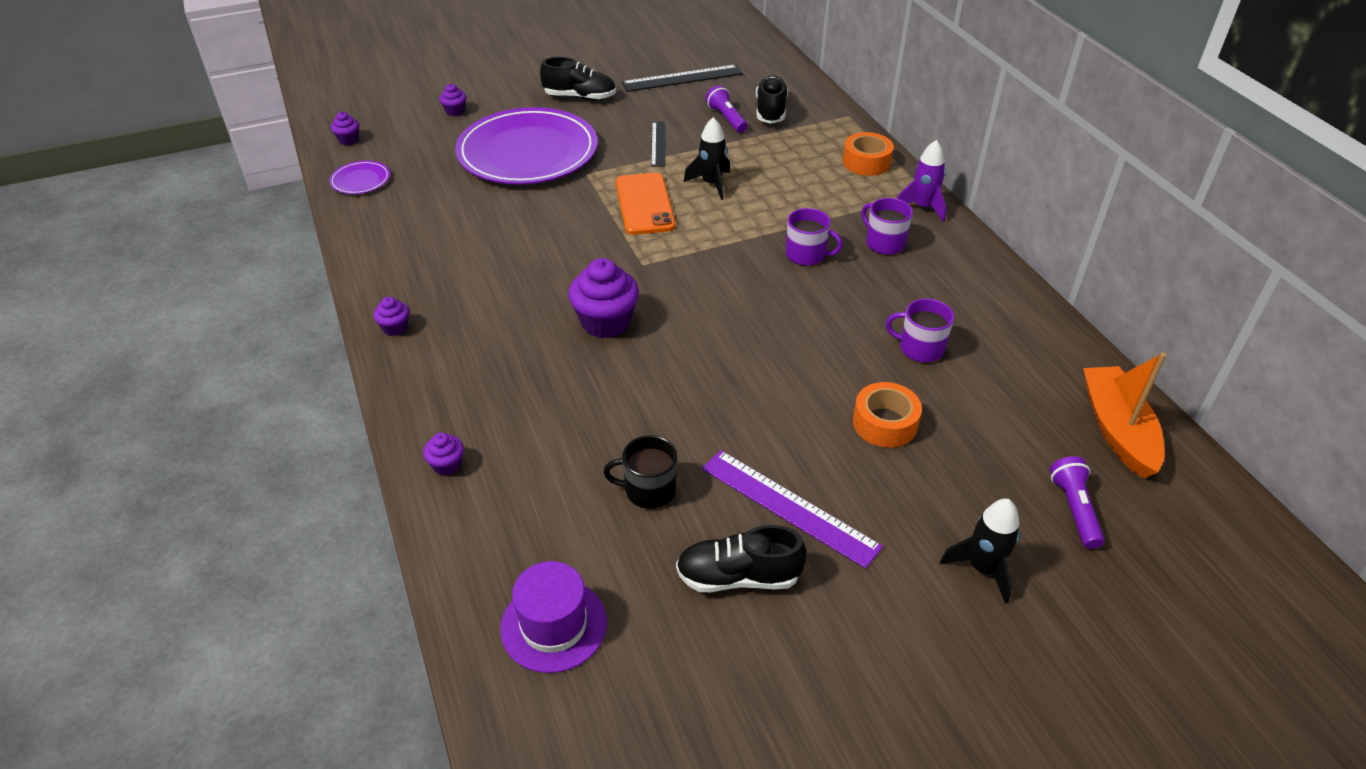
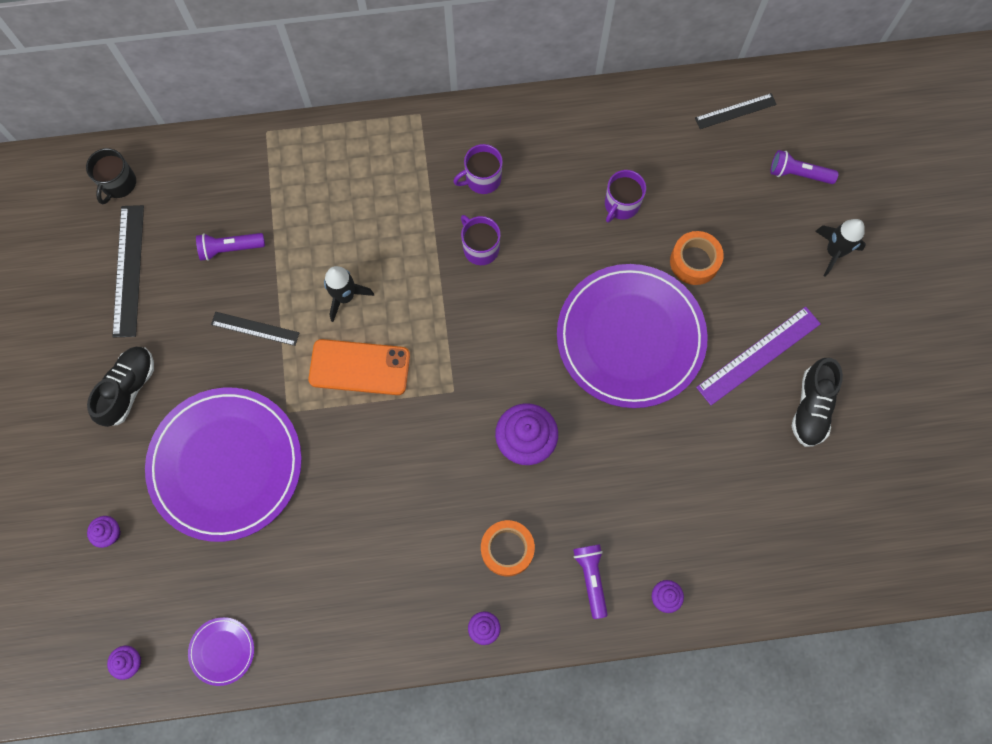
camera: 75 degrees left, 30 degrees up
purple hat [500,561,607,673] -> none
black mug [603,435,677,509] -> black mug moved to [86,148,136,204]
black shoe [756,75,788,124] -> none
purple mug [786,208,843,266] -> purple mug turned 75 degrees counterclockwise [461,215,501,265]
orange tape [843,132,894,176] -> orange tape moved to [481,520,535,576]
purple rocket [897,140,946,222] -> none
orange boat [1083,352,1166,478] -> black ruler [695,93,777,129]
none -> purple plate [557,264,708,408]
none -> purple flashlight [573,544,608,619]

